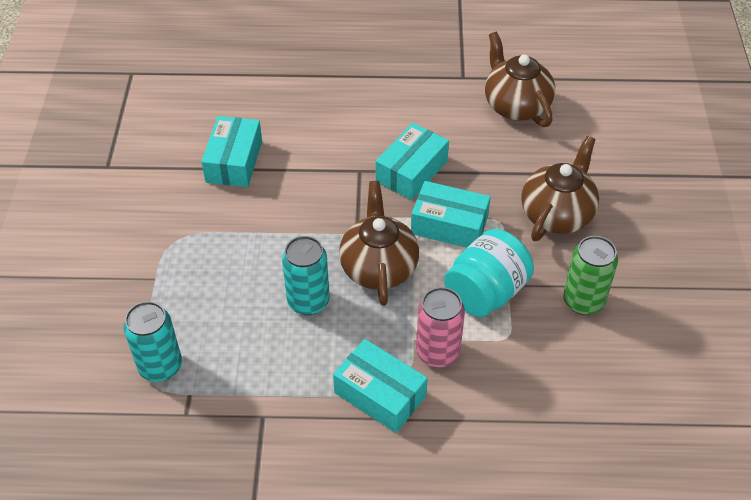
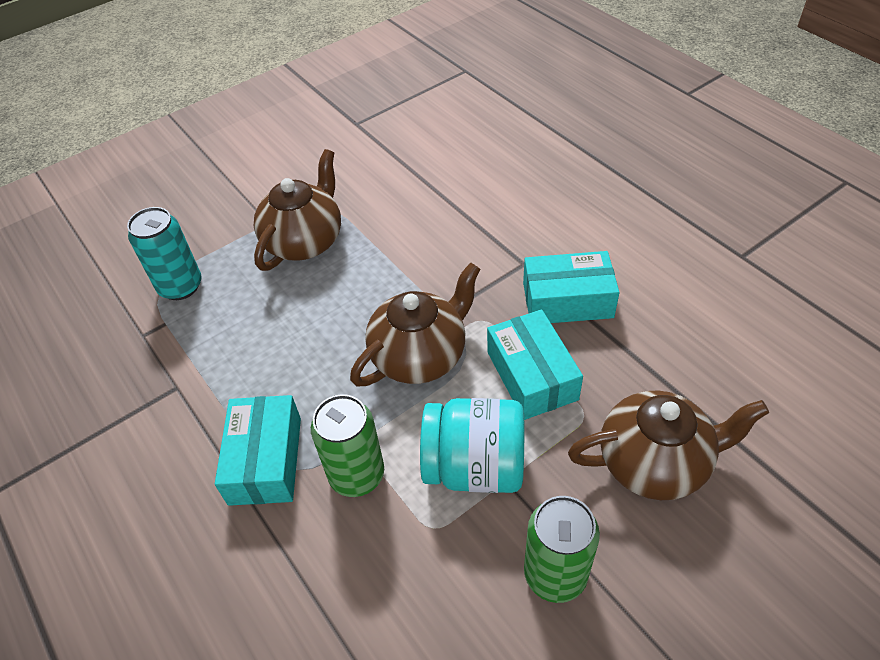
camera: 55 degrees right, 0 degrees up
turquoise box [201,116,262,187] -> none
turquoise can [282,236,330,315] -> none
pink can [416,287,465,367] -> green can [311,394,384,497]
brown teapot [485,32,555,127] -> brown teapot moved to [254,149,341,271]

